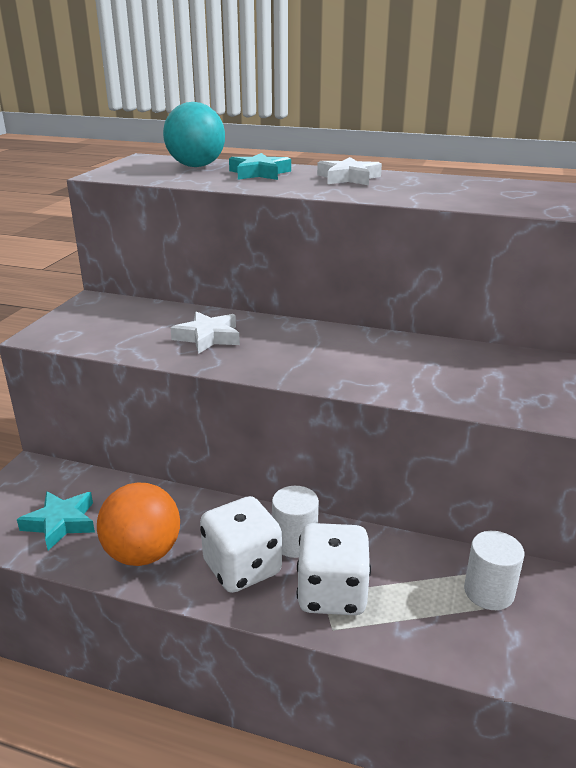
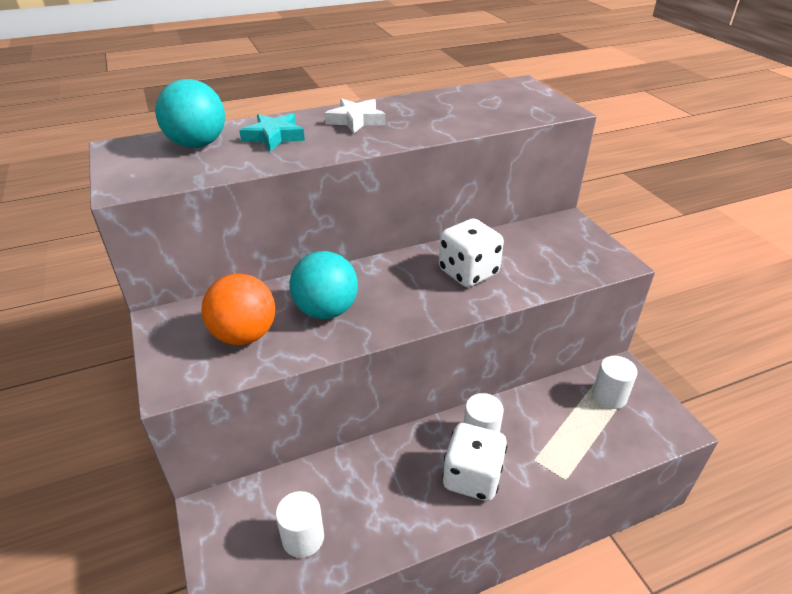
camera: 40 degrees left, 10 degrees up
turquoise star [17,491,95,551] -> white cylinder [276,491,324,558]
orange ball [97,483,180,566] -> orange ball moved to [201,274,275,345]
white star [171,311,240,354] -> turquoise ball [289,251,358,319]
white dice [297,523,371,615] -> white dice moved to [439,219,504,287]

